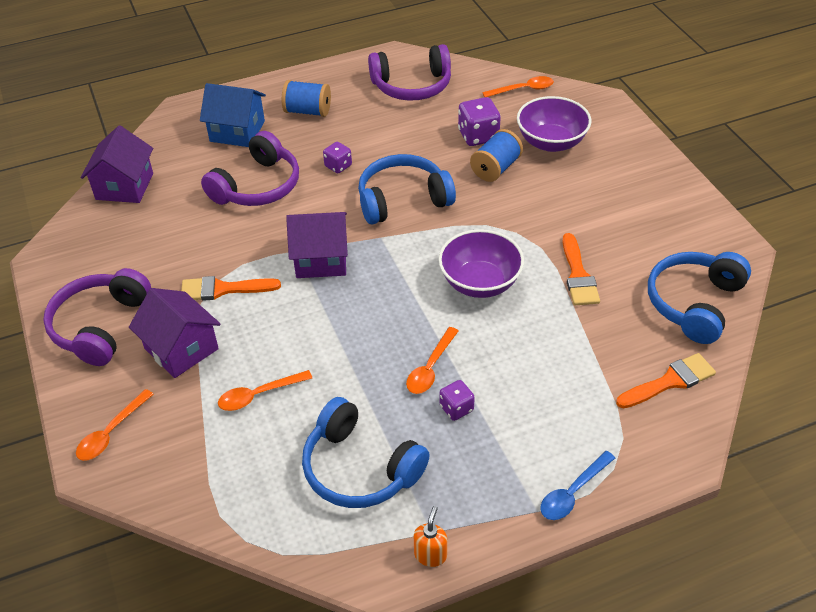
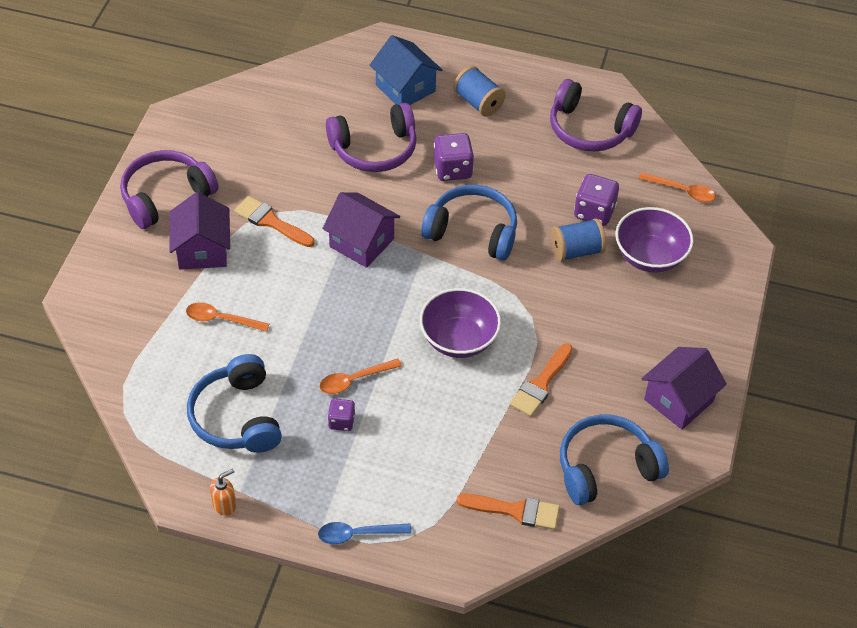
camera: 35 degrees right, 5 degrees up
orange spoon [76,389,154,461] -> none
purple house [81,126,153,203] -> purple house moved to [641,347,727,429]
purple dice [323,142,352,173] -> purple dice [434,133,474,181], size x1.64

